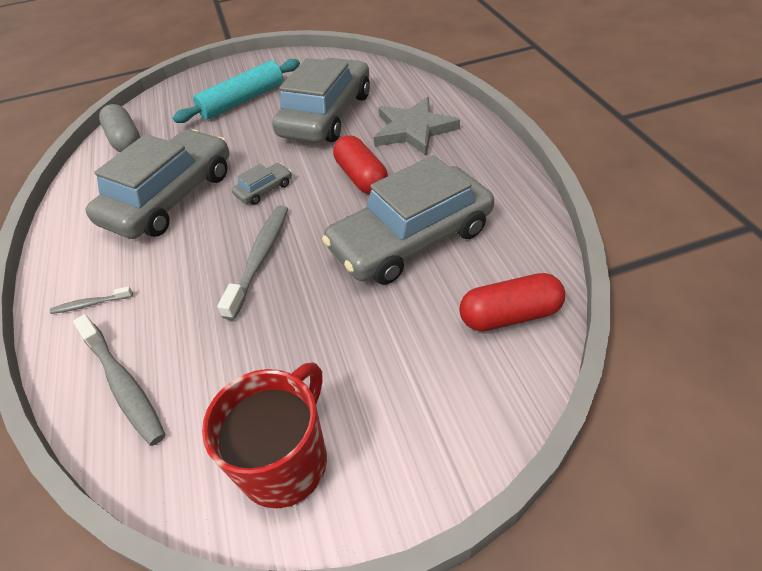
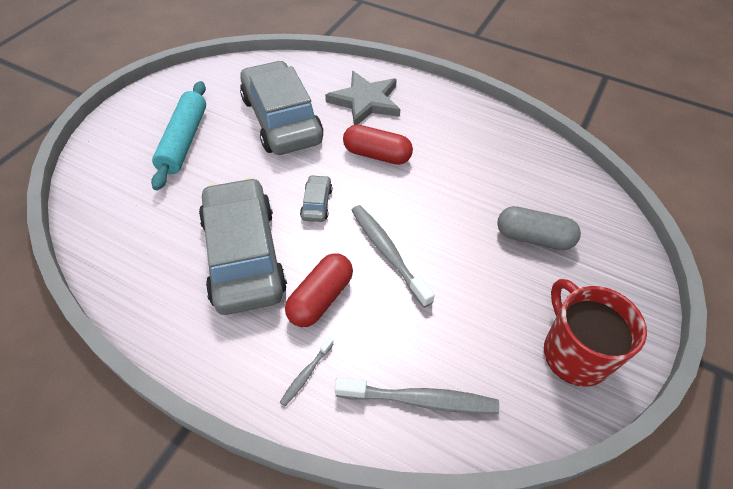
camera: 50 degrees left, 5 degrees up
grey capsule [99,104,140,152] -> grey capsule moved to [497,206,581,250]
grey car [322,155,494,284] -> none
red capsule [459,273,565,332] -> red capsule moved to [285,253,353,327]

